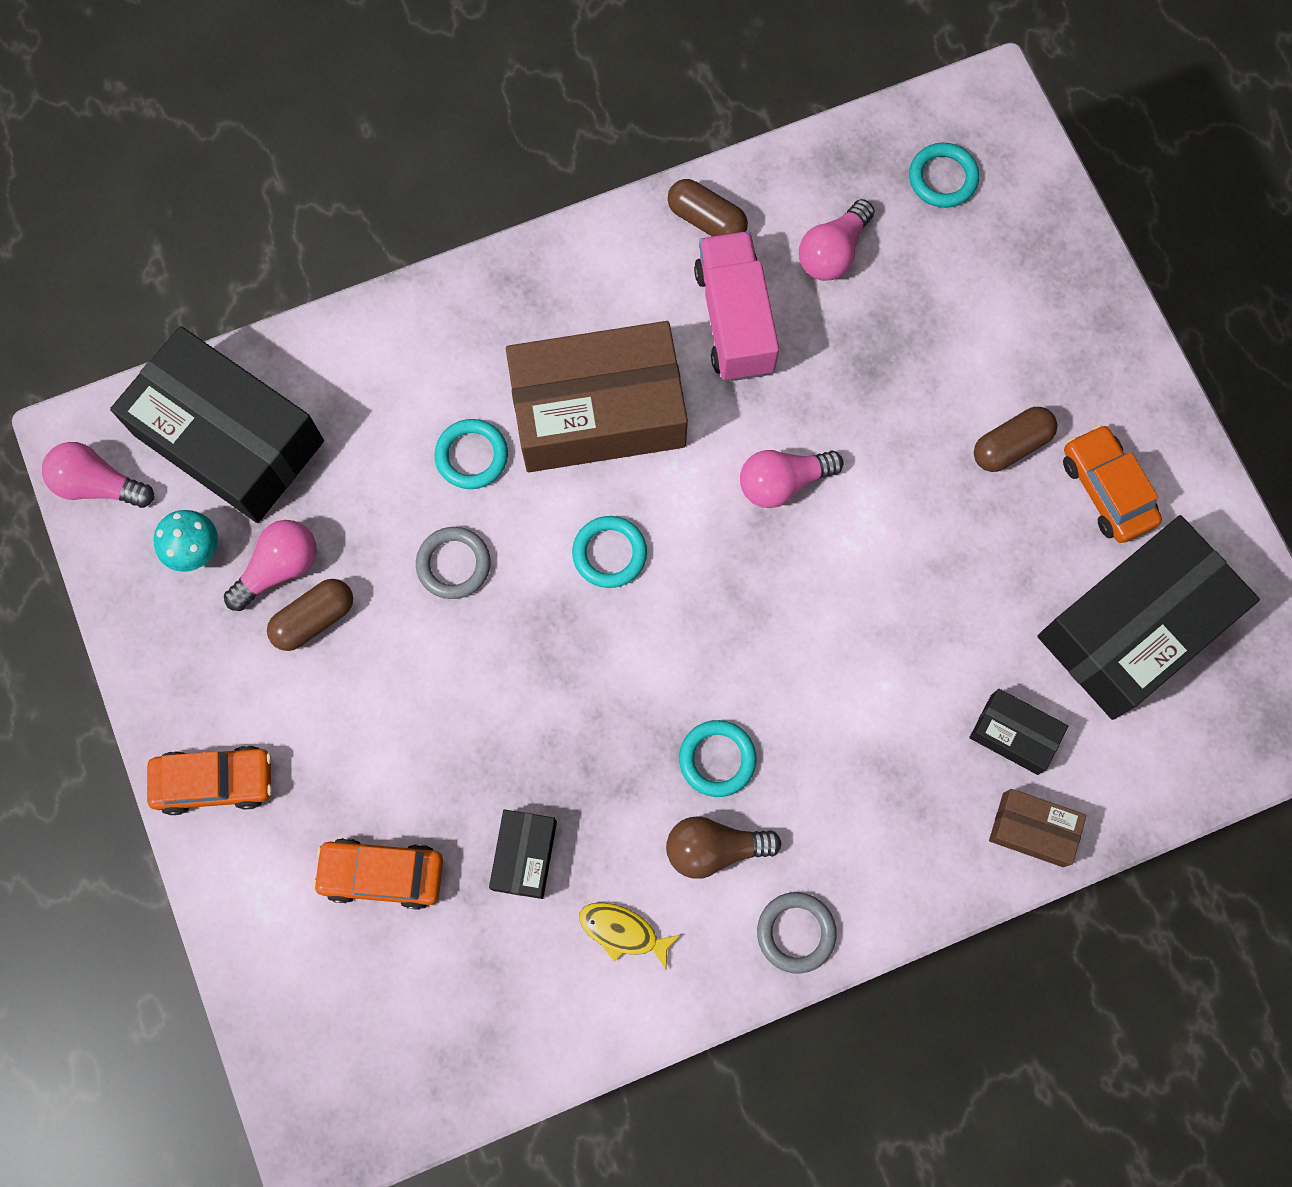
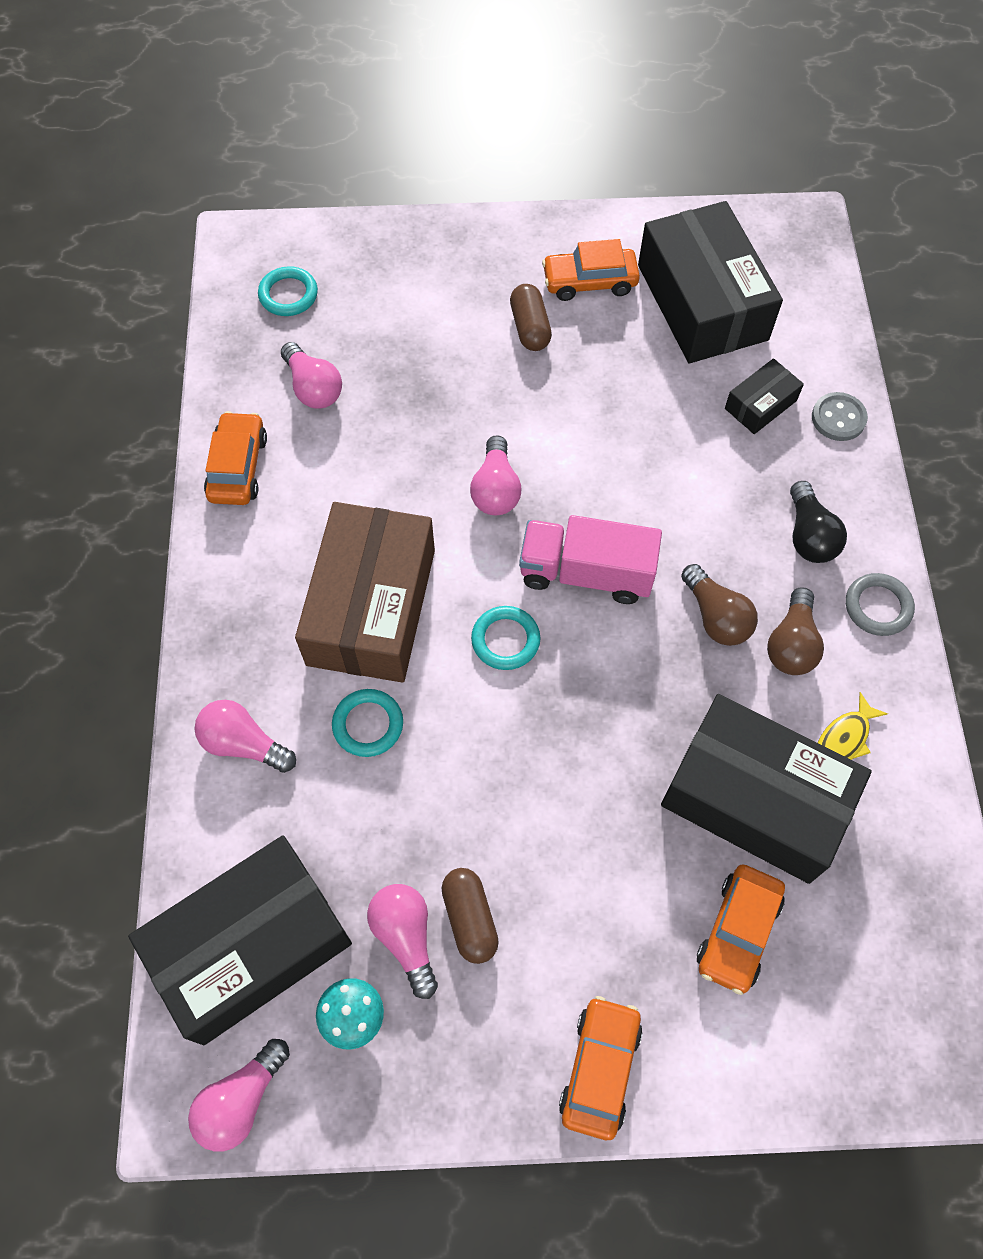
camera: 70 degrees left, 10 degrees down
grey ring [416,527,491,599] -> none
black box [489,809,557,899] -> black box [661,694,872,884], size x2.21
brown capsule [668,179,748,237] -> orange car [204,411,267,505]
turquoise ring [679,720,757,797] -> brown light bulb [681,564,758,646]
pink truck [694,231,779,381] -> pink truck moved to [519,515,662,604]
brown box [989,789,1087,867] -> grey button [812,392,868,441]
none -> pink light bulb [195,700,296,773]
none -> black light bulb [790,481,847,563]

